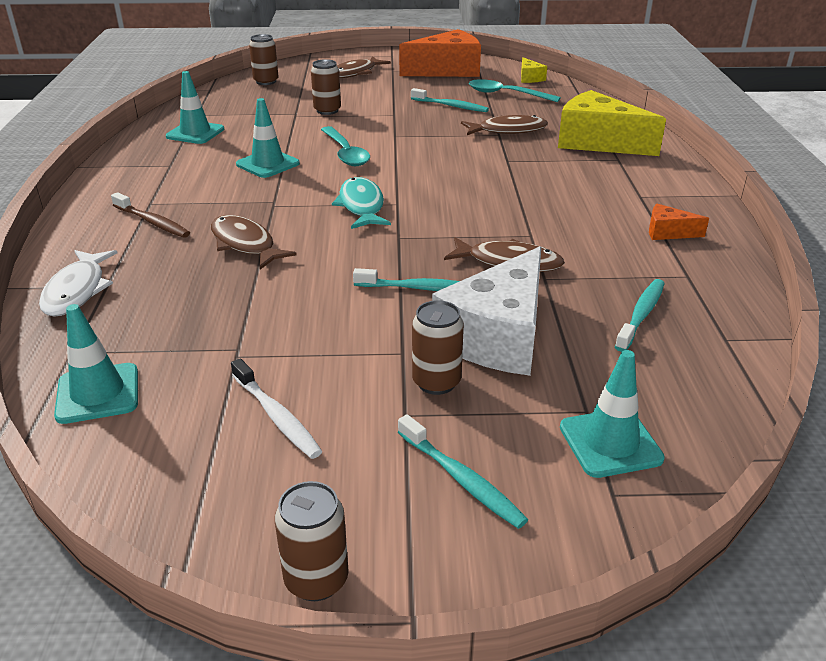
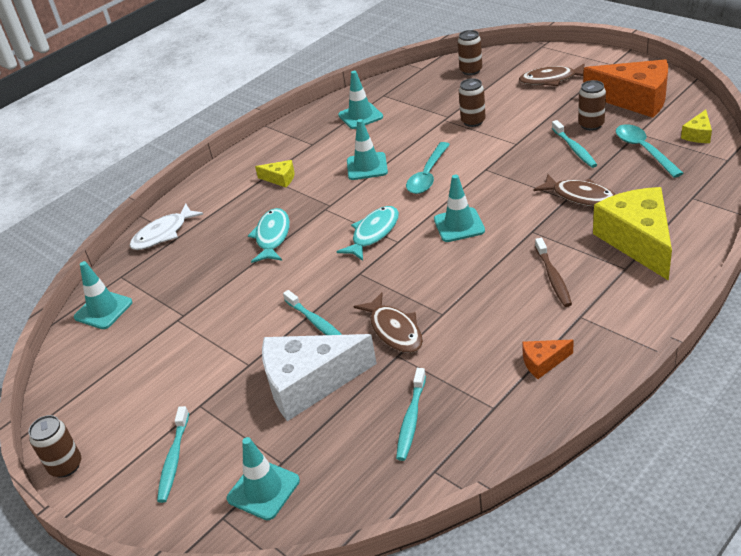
camera: 50 degrees right, 5 degrees up
brown toothbrush [111,192,190,238] -> brown toothbrush moved to [535,238,572,307]
brown fish [211,215,297,269] -> turquoise fish [248,208,290,263]
white toothbrush [231,358,322,459] -> none
brown can [412,300,464,395] -> brown can moved to [578,80,606,131]
turquoise toothbrush [615,279,665,352] -> turquoise toothbrush turned 120 degrees clockwise [396,368,426,461]
orange cheese [649,204,709,240] -> orange cheese turned 75 degrees counterclockwise [522,340,574,379]
none -> yellow cheese [255,160,294,187]
none -> turquoise traffic cone [434,175,485,242]

